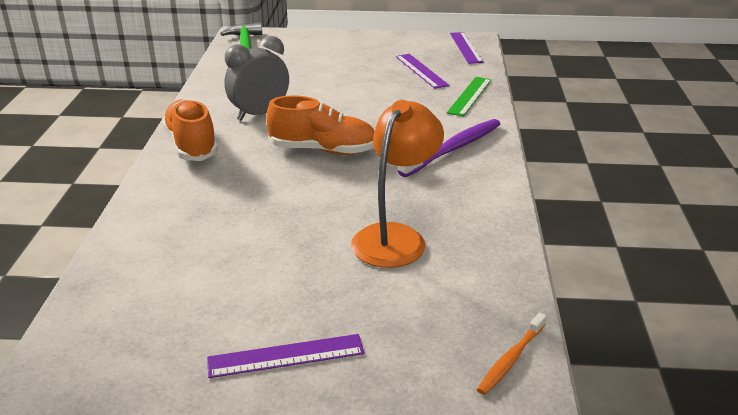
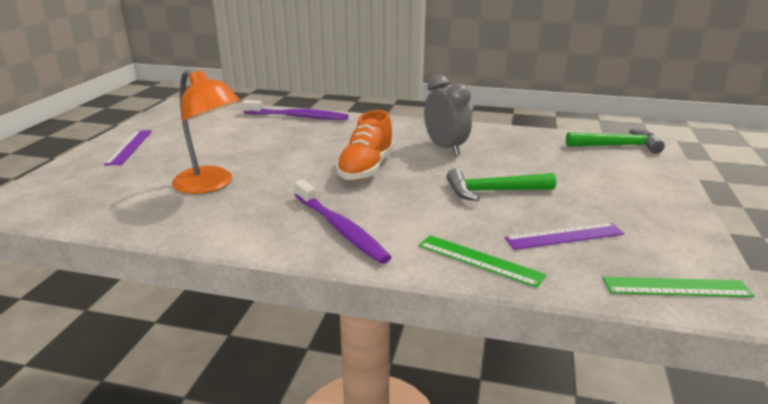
camera: 100 degrees right, 5 degrees down
orange shoe [162,99,218,161] -> none
purple ruler [450,32,484,64] -> green ruler [603,277,754,297]
orange toothbrush [477,313,547,395] -> none
none -> purple toothbrush [242,100,349,120]
none -> green hammer [447,168,556,201]

